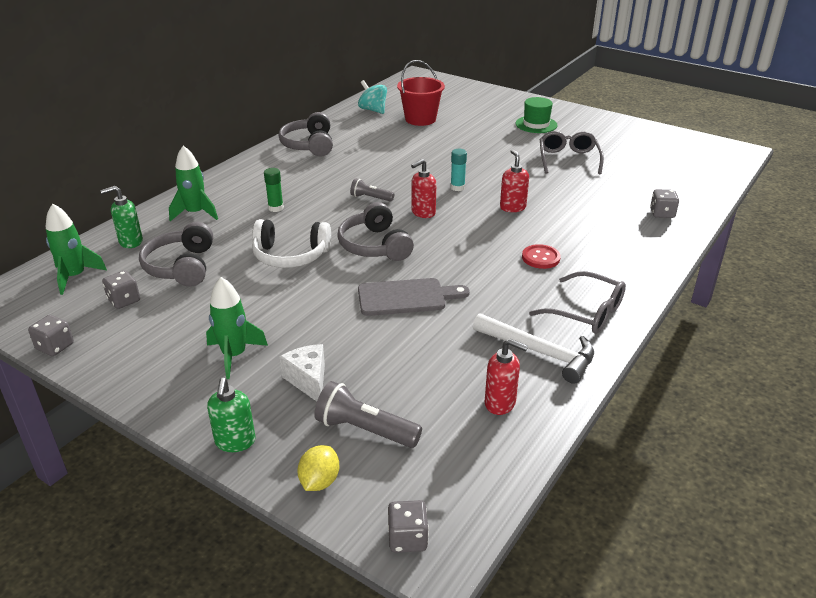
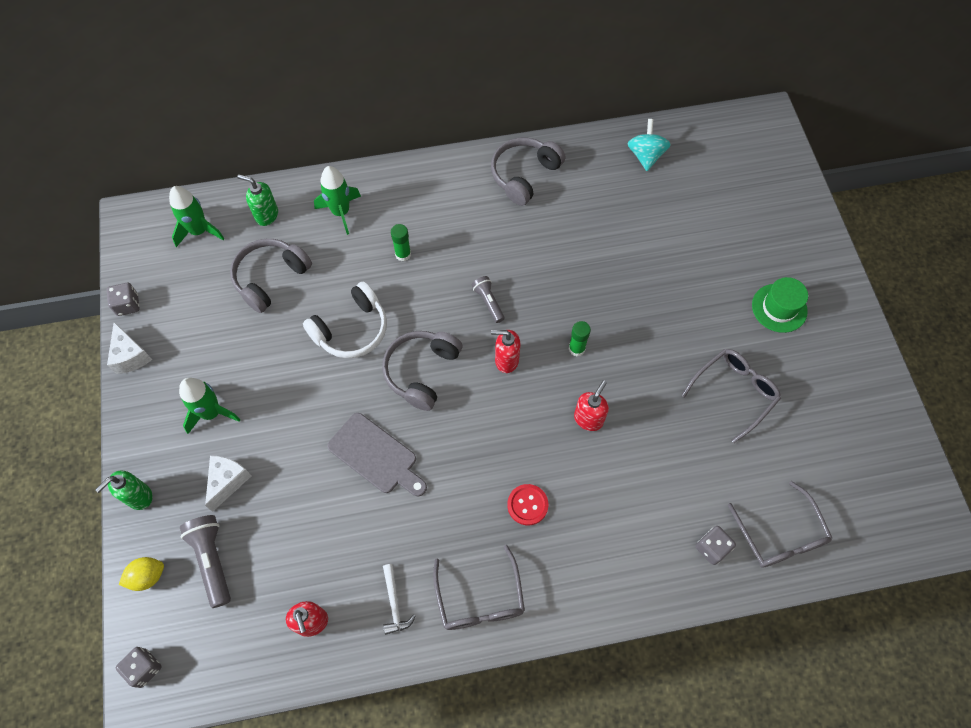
camera: 45 degrees right, 30 degrees up
grey dice [102,271,140,309] -> none
white headphones [252,219,331,268] -> white headphones turned 90 degrees counterclockwise [303,282,387,358]
red bucket [397,60,445,126] -> none
turquoise glue stick [450,149,467,191] -> green glue stick [569,321,591,357]
white hammer [473,313,594,384] -> white hammer [383,564,416,635], size x0.55
none -> white cheese [107,322,152,374]
none -> grey glasses [728,481,832,568]

